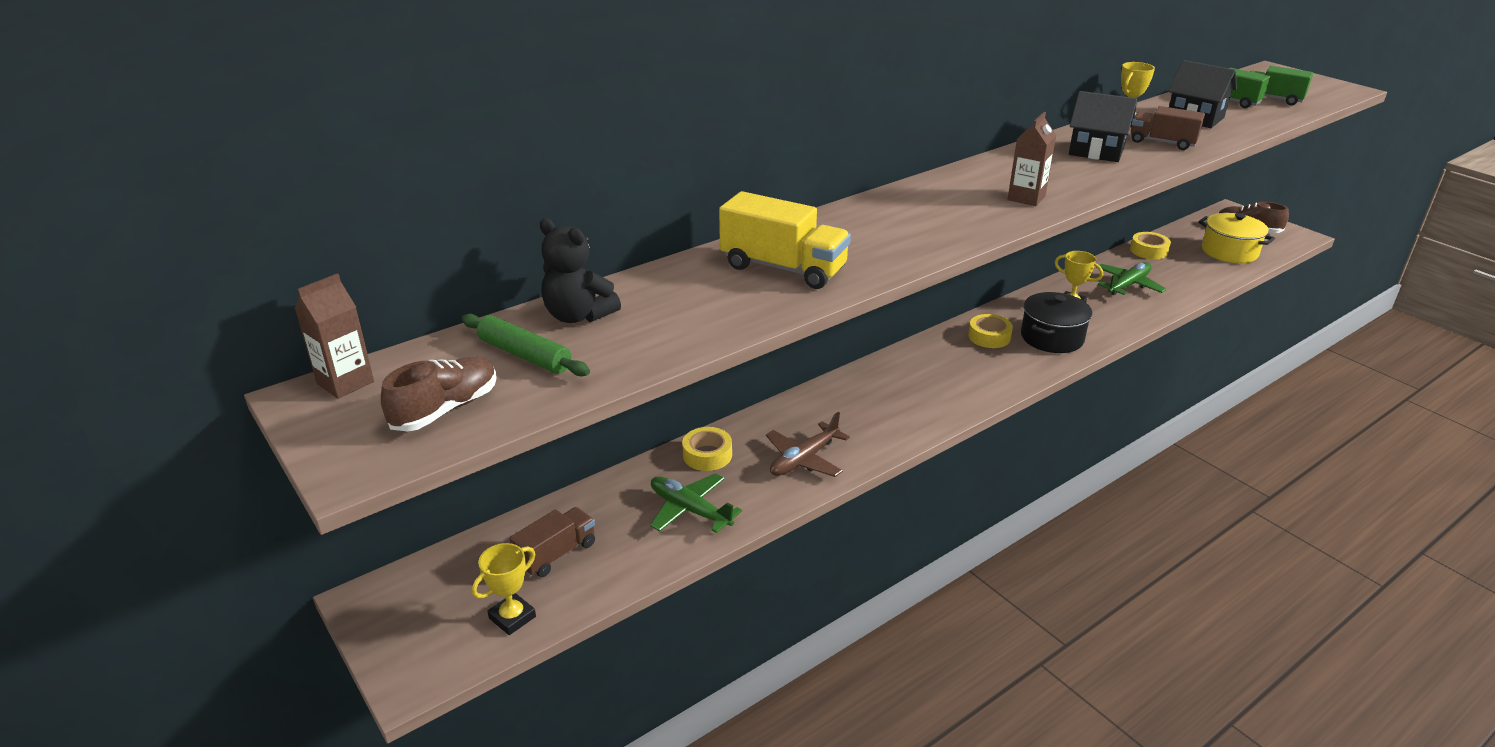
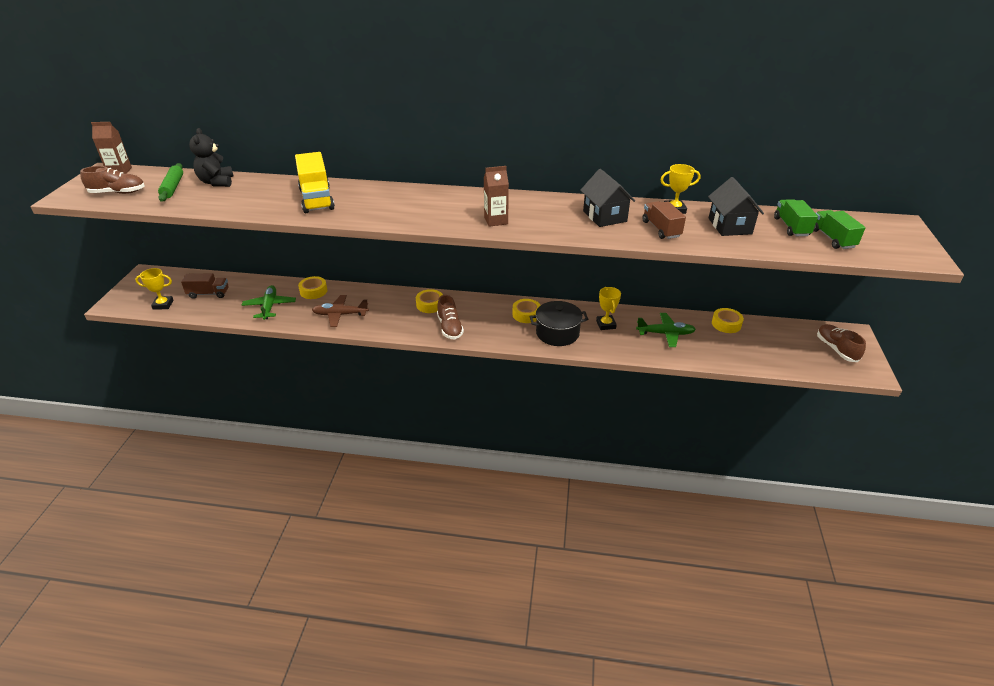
camera: 45 degrees right, 5 degrees up
yellow pot [1198,213,1275,263] -> none
none -> yellow tape [416,289,443,313]
none -> brown shoe [437,295,464,340]

